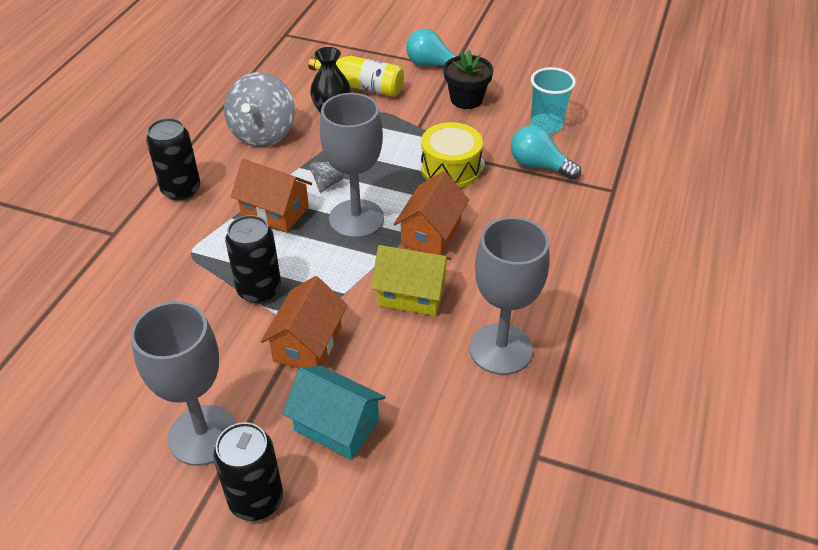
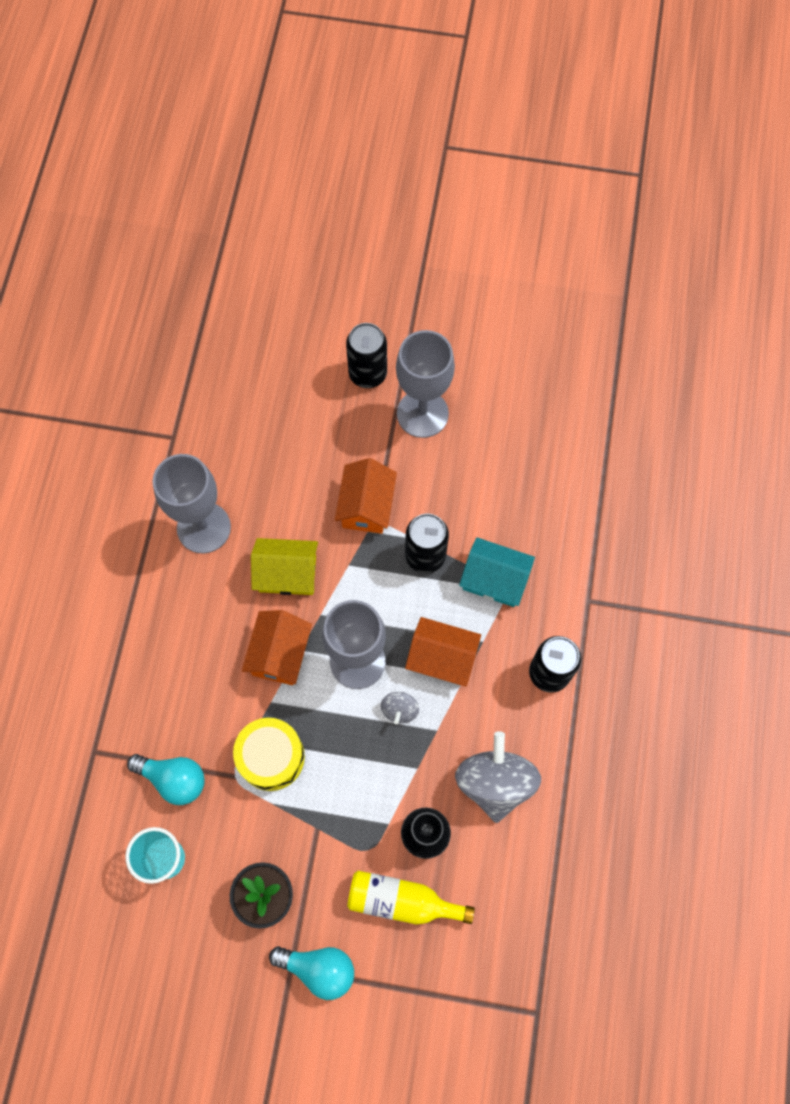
camera: 170 degrees right, 25 degrees up
turquoise house [283,366,385,460] -> turquoise house moved to [459,537,535,607]

